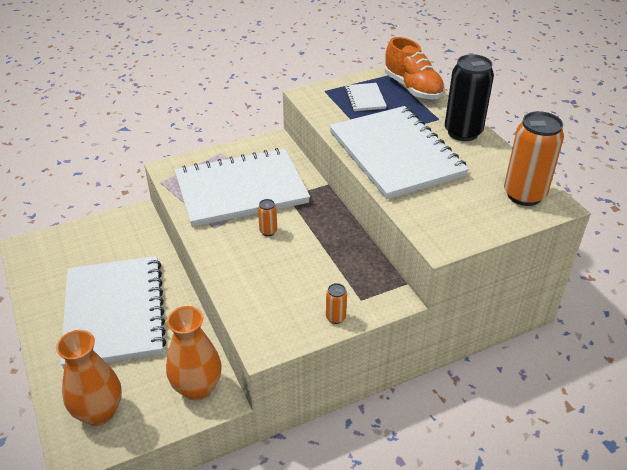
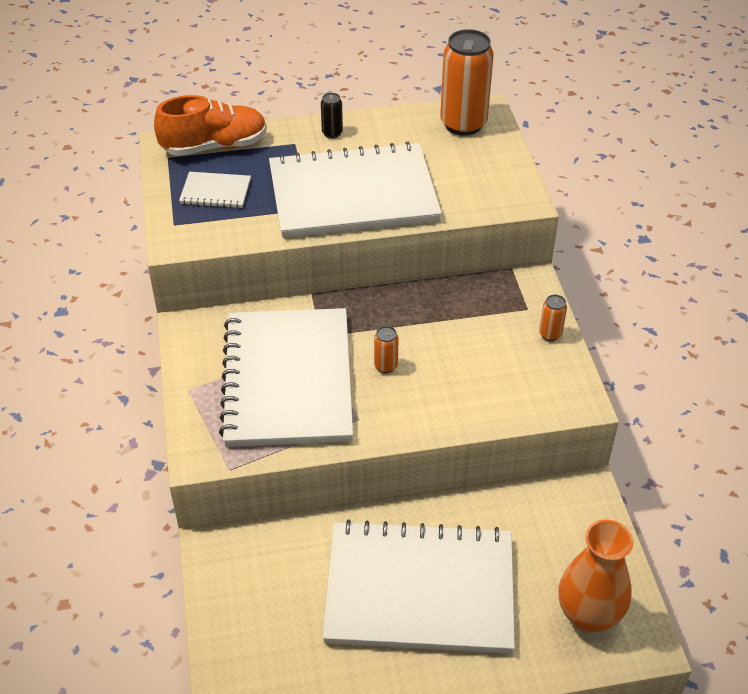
camera: 75 degrees left, 5 degrees up
orange vase [166,306,222,401] -> none
black can [445,54,494,141] -> black can [321,93,343,138], size x0.44

